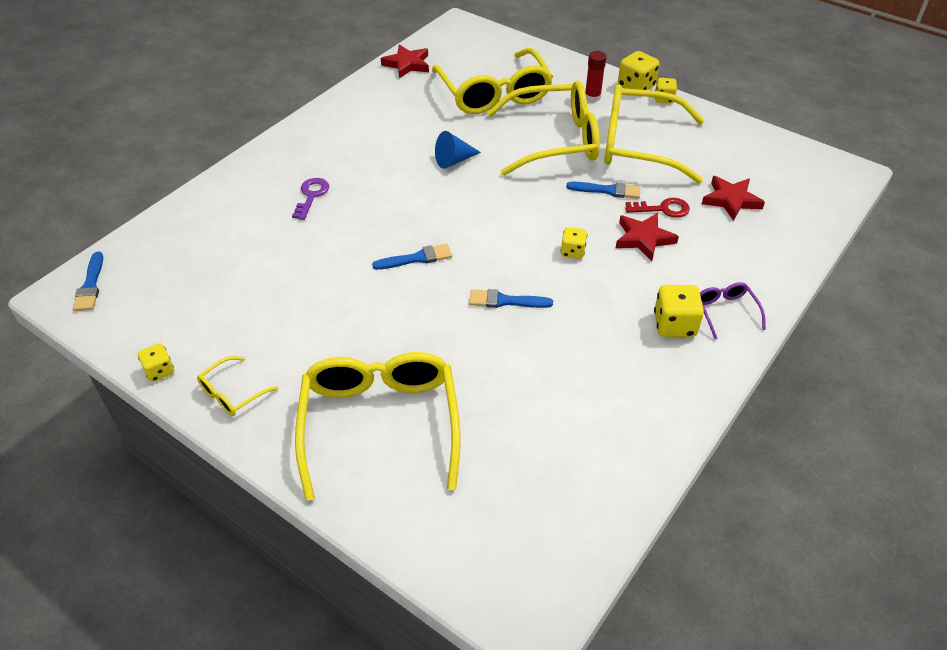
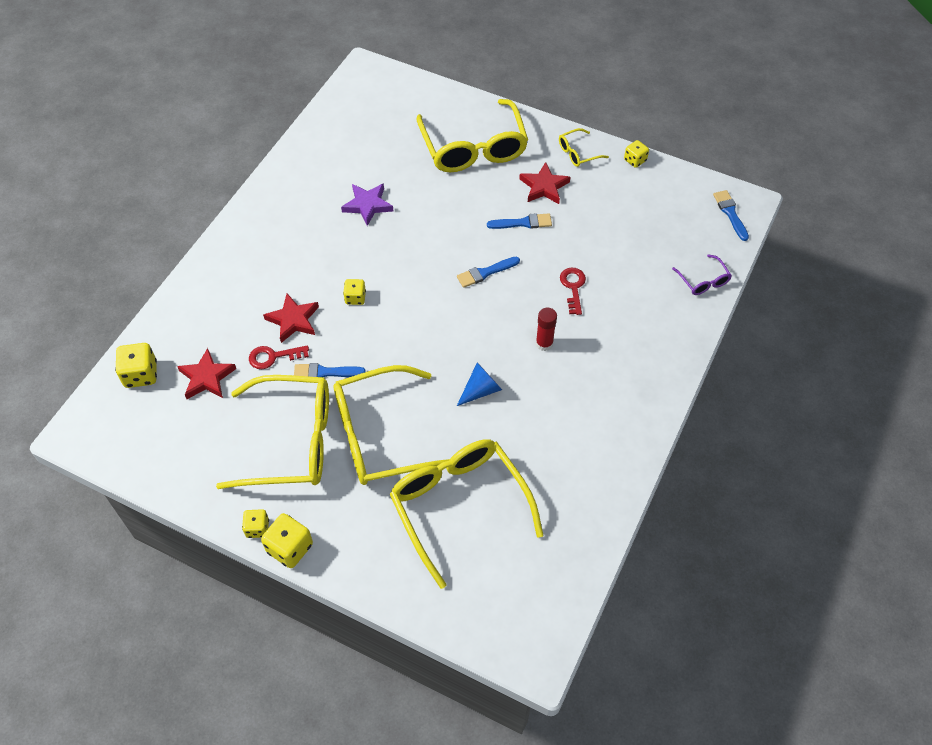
camera: 170 degrees right, 10 degrees up
yellow glasses [197,356,278,416] -> yellow glasses turned 150 degrees counterclockwise [559,128,609,167]
purple key [292,178,329,220] -> none
red star [381,44,429,79] -> red star moved to [519,162,570,204]
blue brush [469,289,553,308] -> blue brush moved to [487,213,552,229]
red glue stick [585,51,606,102] -> red glue stick moved to [536,307,557,351]
yellow dice [654,285,704,337] -> yellow dice moved to [115,343,157,388]
purple glasses [700,282,766,339] -> purple glasses moved to [672,254,732,295]
none -> purple star [341,183,393,226]
none -> red key [560,268,586,315]

